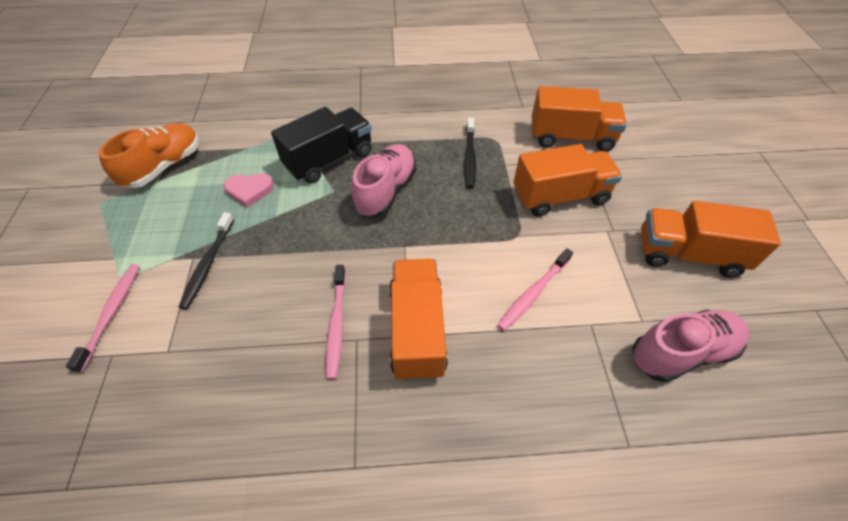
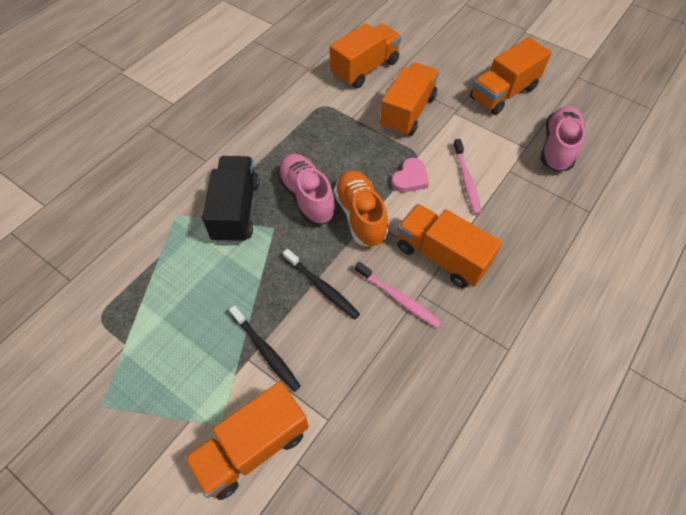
camera: 50 degrees left, 5 degrees up
pink toothbrush [66,264,140,373] -> orange truck [184,381,309,500]
orange shoe [98,123,199,188] -> orange shoe moved to [334,170,388,247]
pink heart [224,173,274,207] -> pink heart moved to [391,158,429,193]
black toothbrush [464,118,476,188] -> black toothbrush moved to [283,249,360,319]

